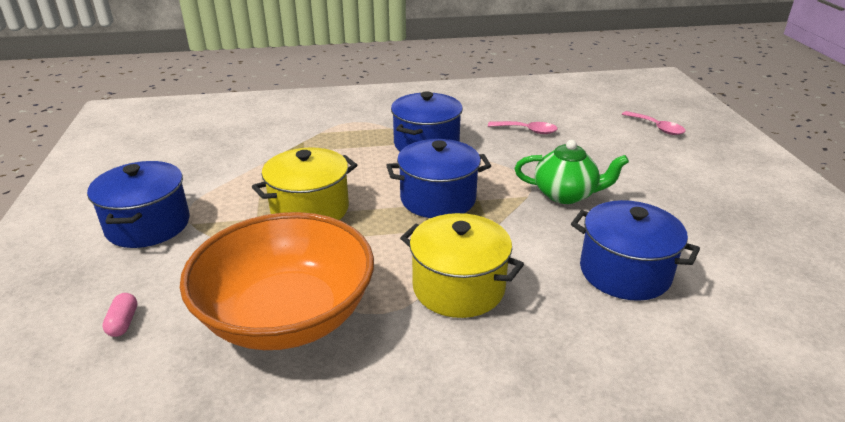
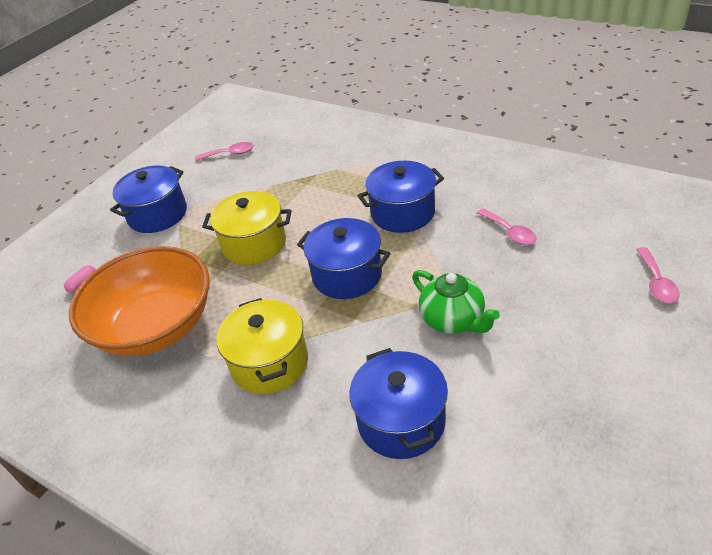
camera: 45 degrees right, 10 degrees up
none -> pink spoon [195,142,254,161]

